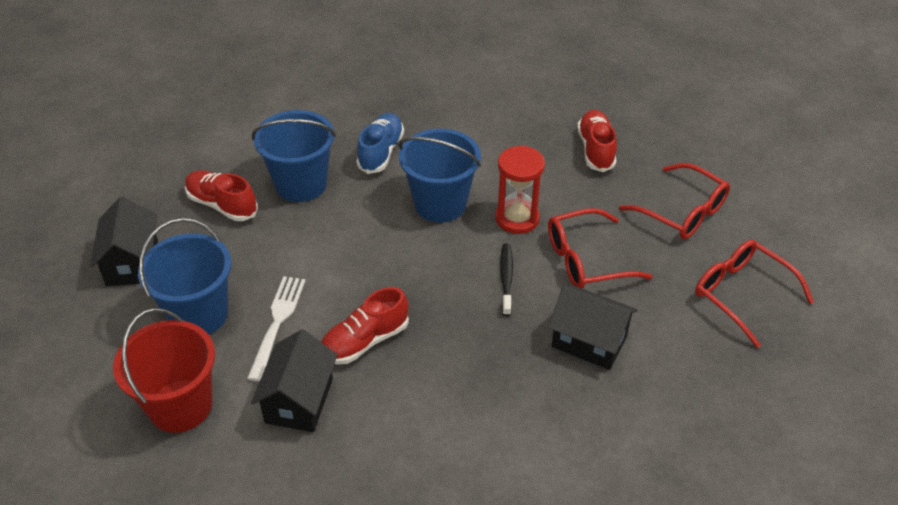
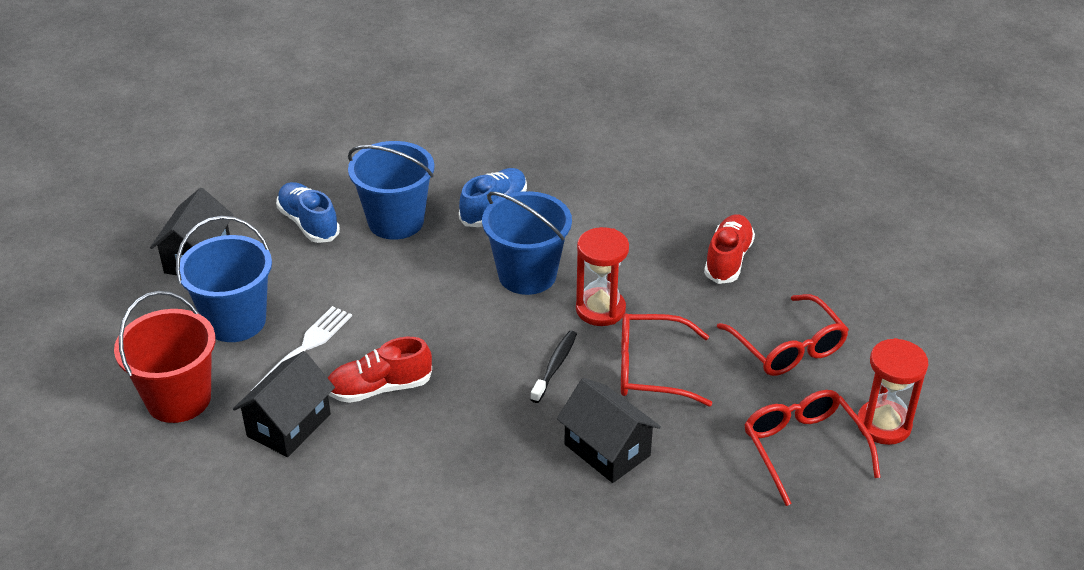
camera: 20 degrees right, 5 degrees down
red shoe [185,170,258,221] -> blue shoe [276,182,340,243]
none -> red hourglass [857,338,928,445]

